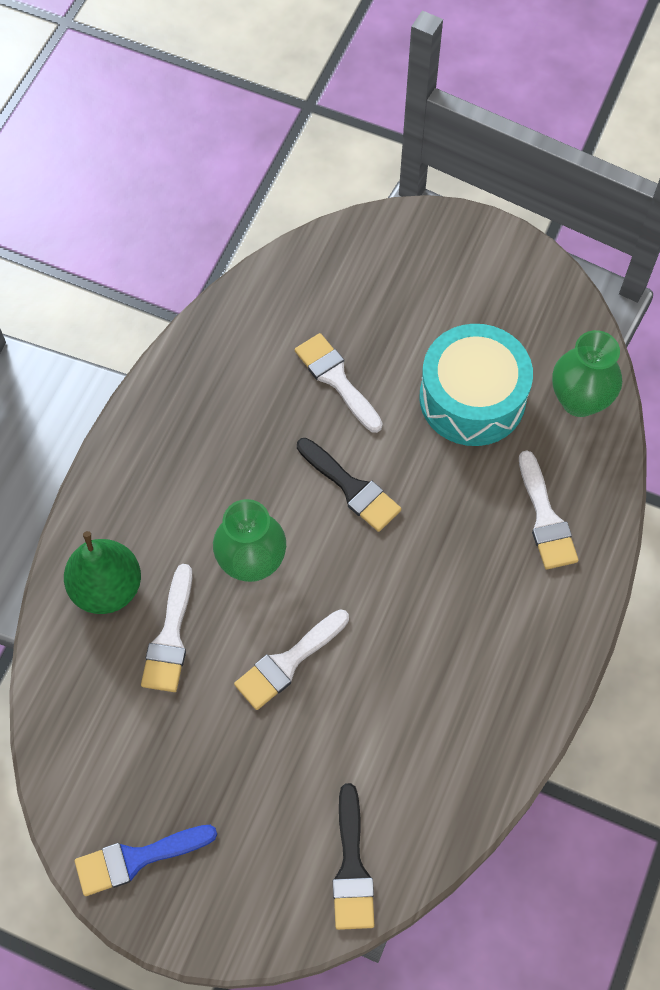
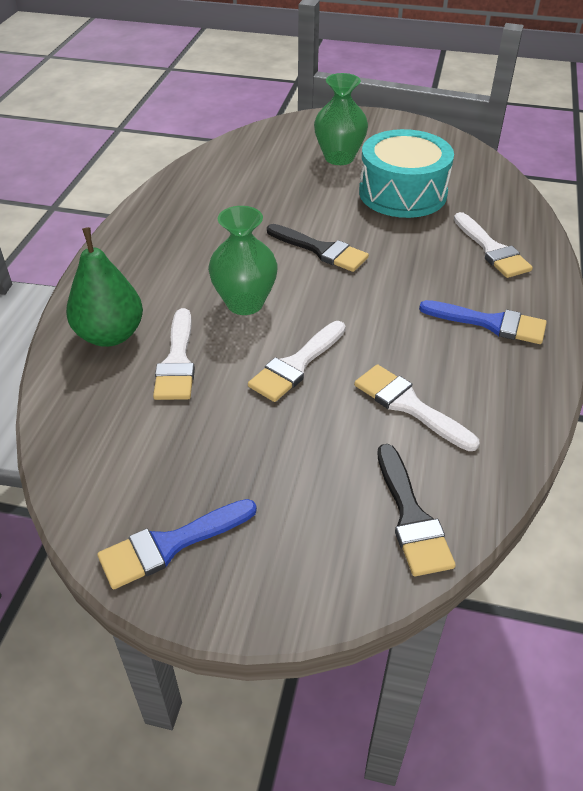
camera: 10 degrees left, 20 degrees down
white brush [295,333,383,433] -> white brush moved to [354,364,480,451]
green vase [552,330,622,417] -> green vase moved to [314,73,368,165]
none -> blue brush [419,300,547,344]

